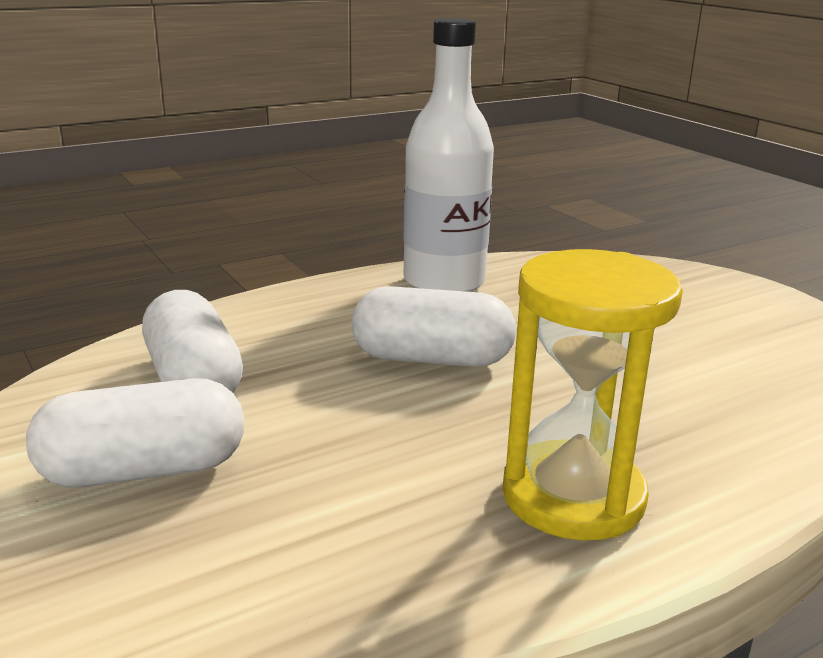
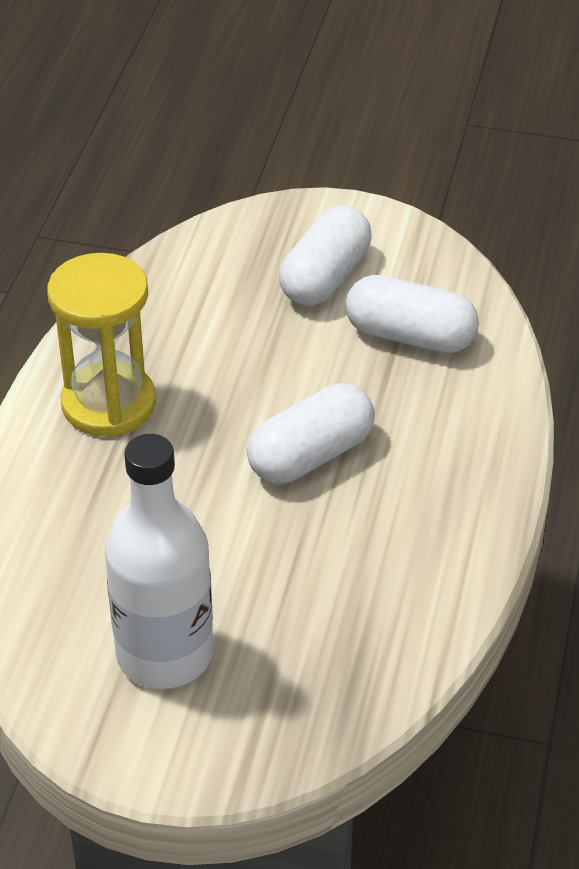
camera: 135 degrees right, 20 degrees up
white bottle [403,18,494,292] -> white bottle moved to [105,434,213,689]

